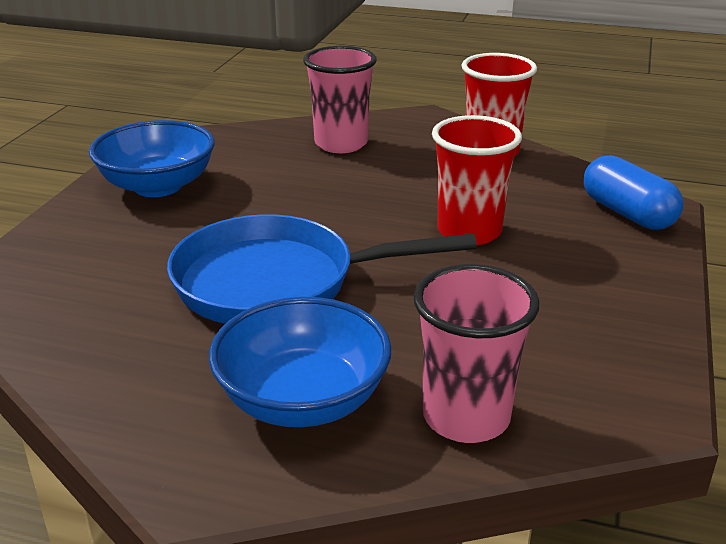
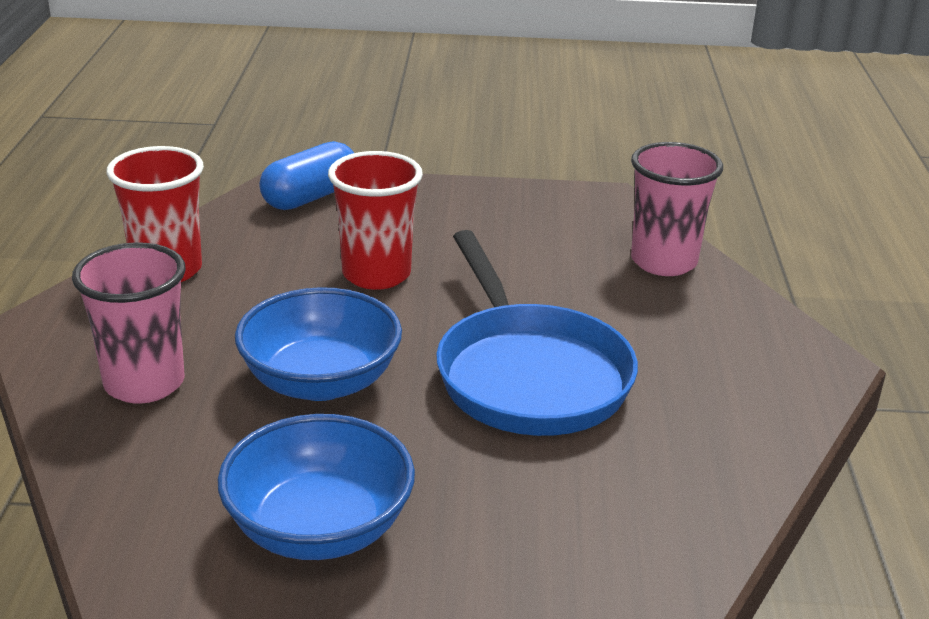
camera: 105 degrees left, 0 degrees up
blue bowl [209,297,391,427] -> blue bowl moved to [235,287,402,401]

